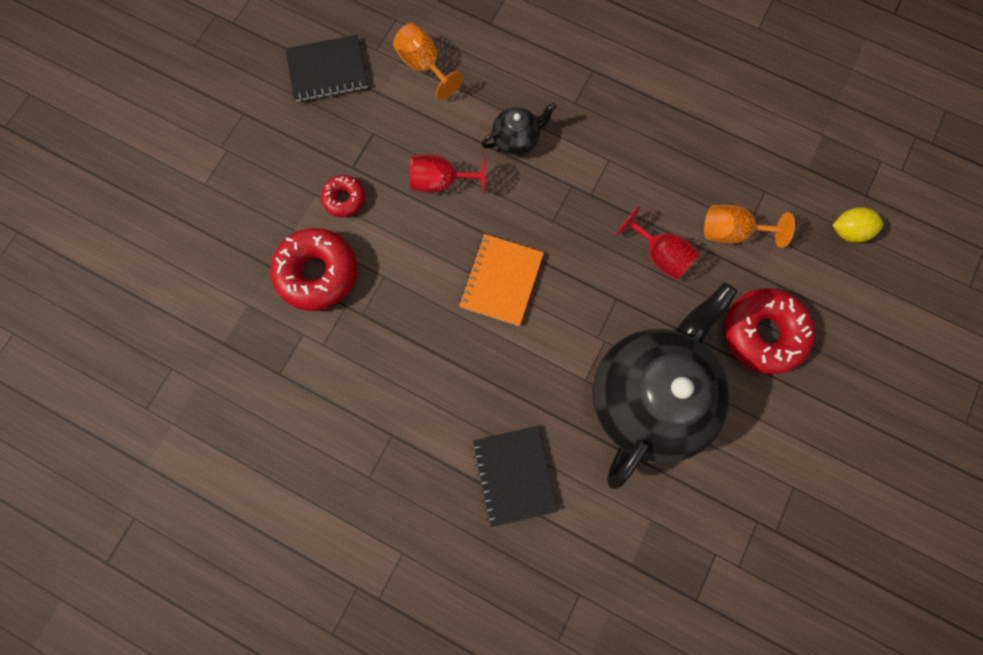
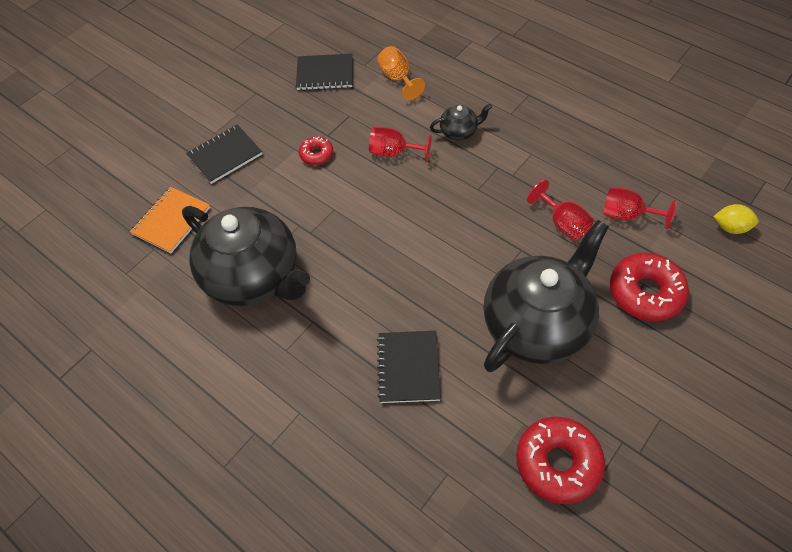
camera: 15 degrees right, 20 degrees down
red donut [270,228,357,311] -> red donut moved to [516,417,605,504]
orange notebook [459,234,544,326] -> orange notebook moved to [130,187,210,253]
orange goblet [704,205,795,248] -> red goblet [603,187,677,229]
none -> black teapot [182,206,310,306]
none -> black notebook [186,124,262,184]

